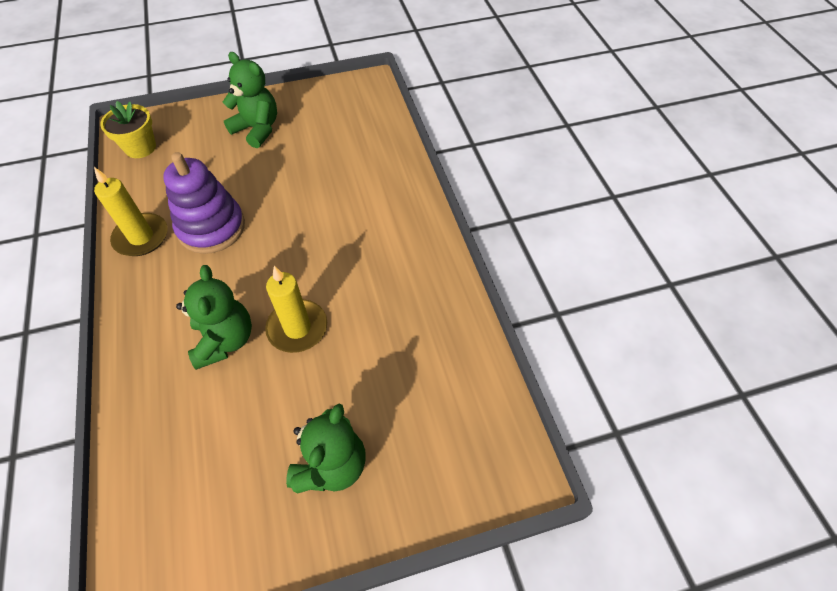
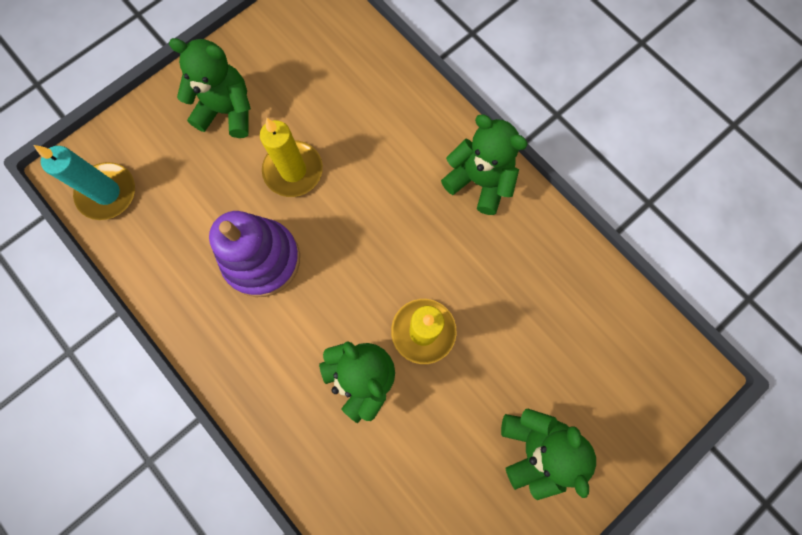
camera: 25 degrees left, 20 degrees up
yellow candle [94,167,167,256] -> yellow candle moved to [260,118,323,197]
yellow flower pot [100,101,156,158] -> turquoise candle [34,145,135,220]
none -> green teddy bear [441,114,528,215]

